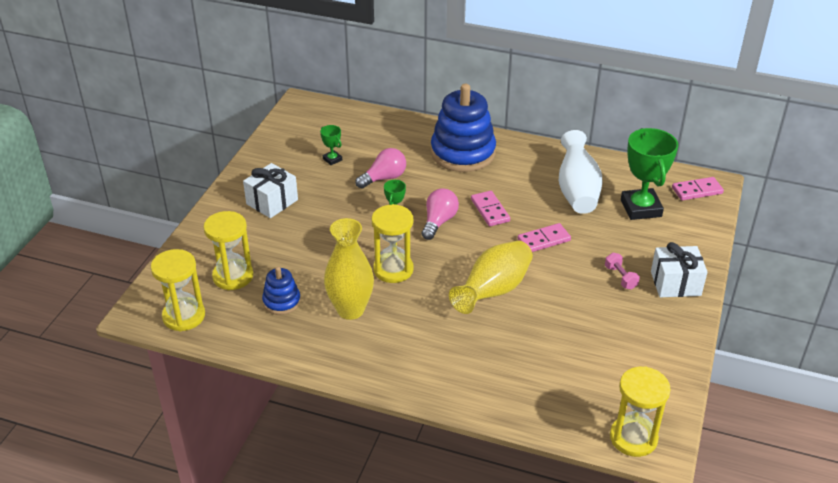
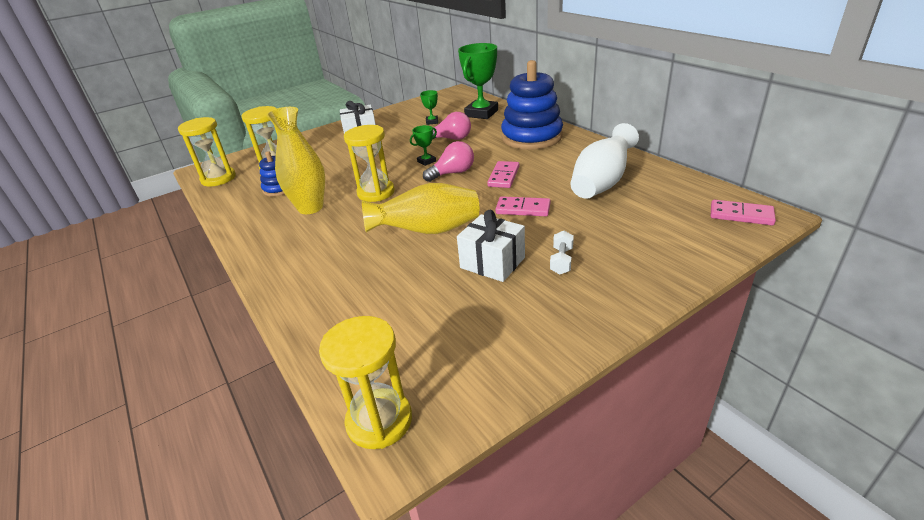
camera: 40 degrees right, 5 degrees down
pink dumbbell [605,253,640,290] -> white dumbbell [550,231,574,274]
green trophy [621,128,678,220] -> green trophy moved to [458,43,498,119]
white gift [651,242,707,297] -> white gift moved to [457,210,525,282]

